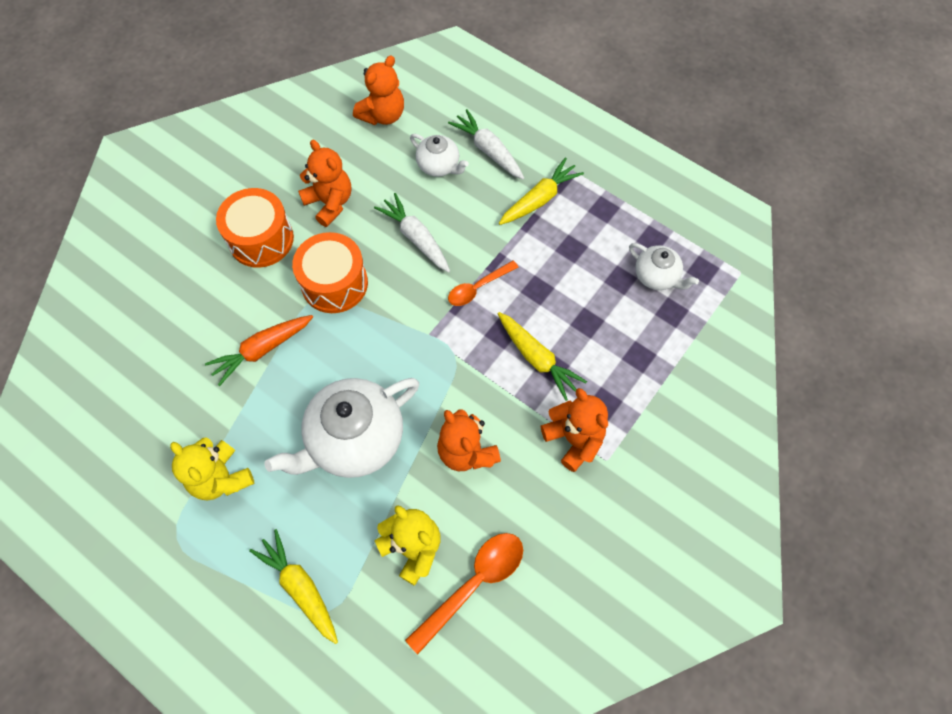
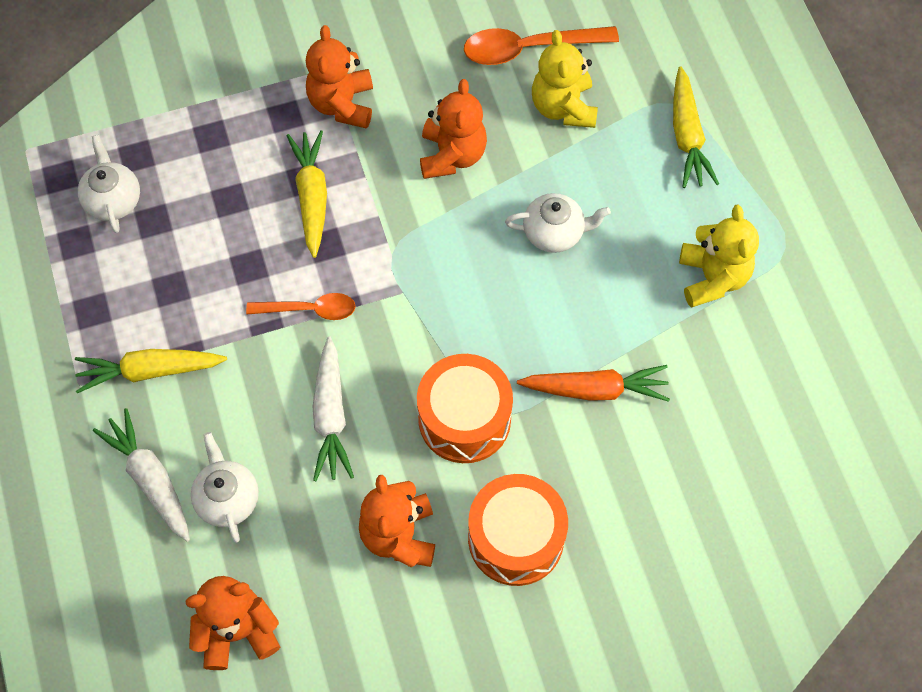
camera: 145 degrees left, 0 degrees up
white teapot [264,378,419,478] -> white teapot [505,193,611,253], size x0.52
white carrot [448,109,524,179] -> white carrot turned 150 degrees clockwise [93,408,190,542]

